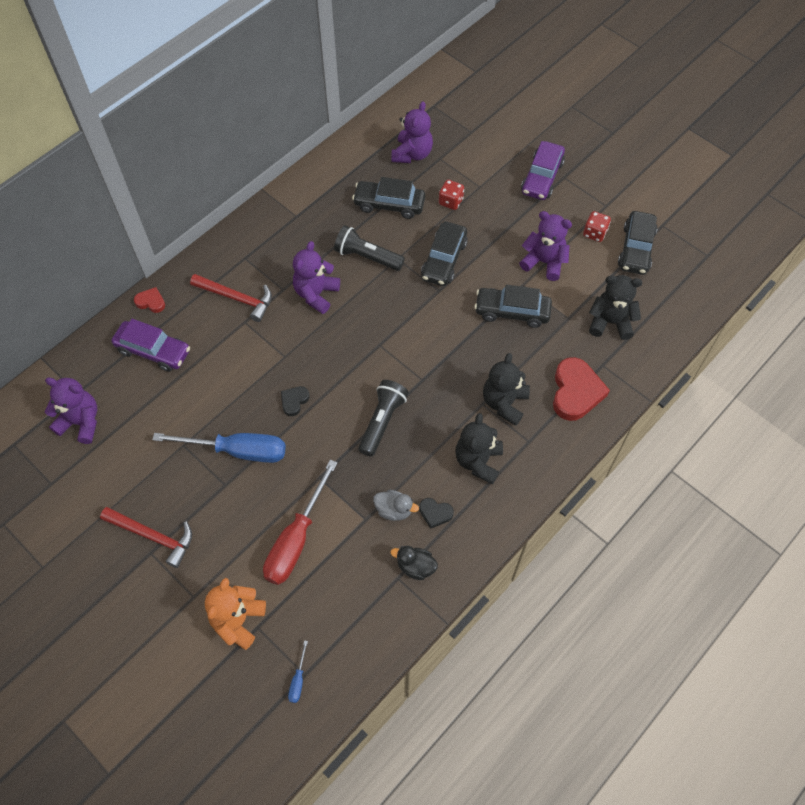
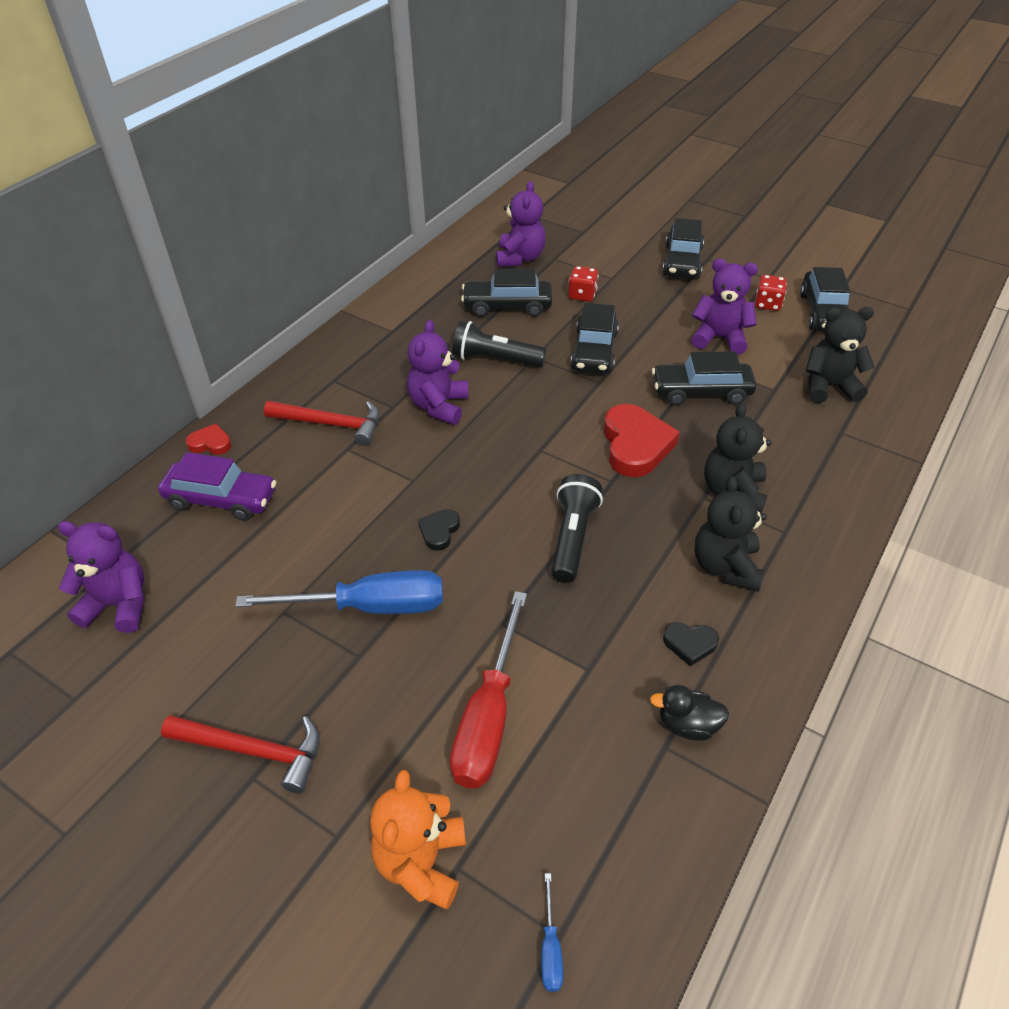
camera: 10 degrees left, 15 degrees down
grey duck [373,490,419,521] -> none
purple car [521,141,565,200] -> black car [662,218,704,279]
red heart [553,357,610,421] -> red heart moved to [603,404,680,477]

